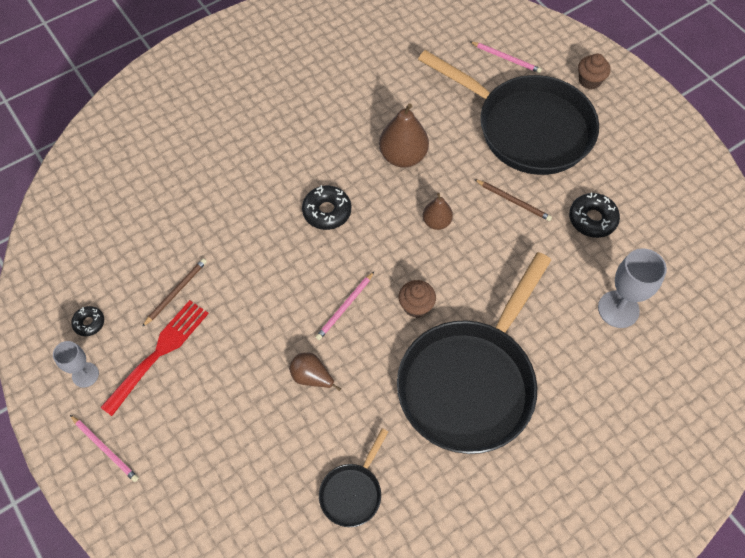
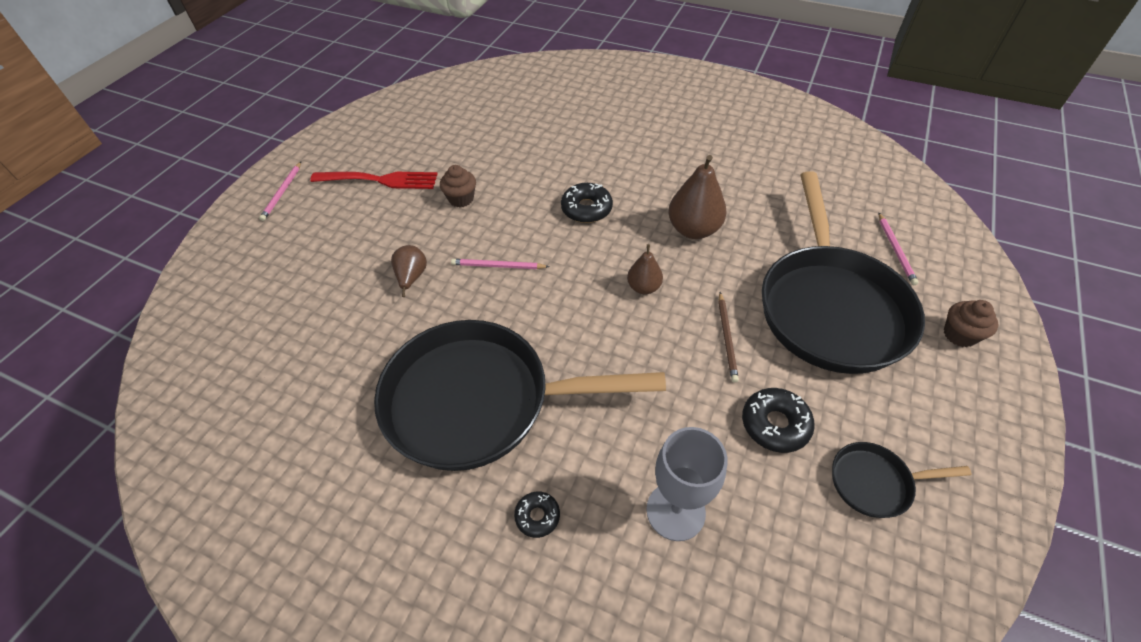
camera: 60 degrees right, 10 degrees down
grey goblet [53,341,99,388] -> none
black donut [71,306,104,336] -> black donut moved to [514,491,560,538]
brown pencil [142,258,207,327] -> none
black pan [319,428,388,527] -> black pan moved to [832,442,972,518]
brown cupcake [399,280,436,318] -> brown cupcake moved to [440,165,476,207]

